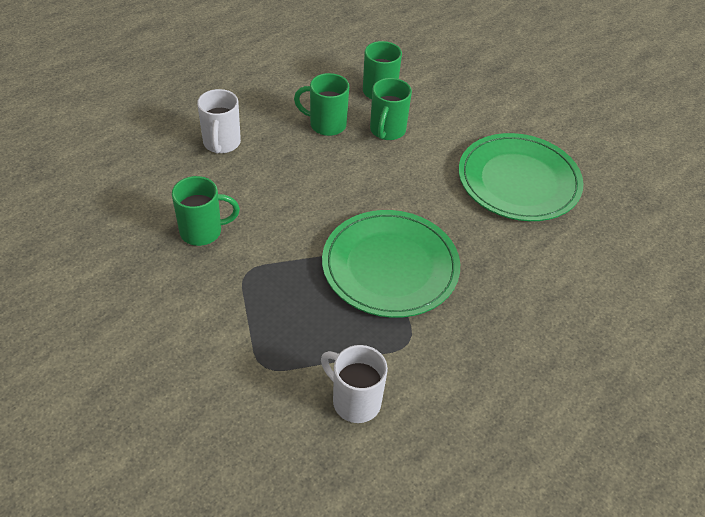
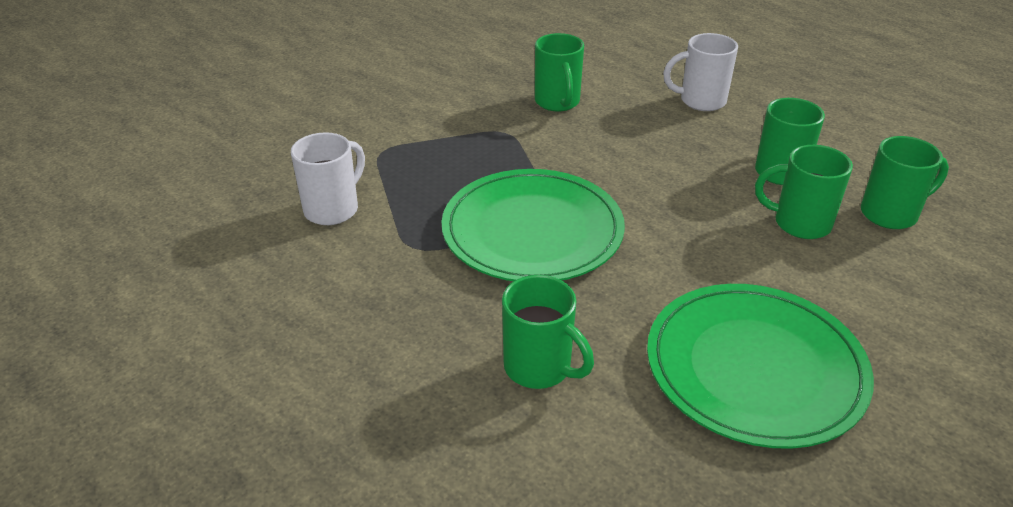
camera: 90 degrees right, 10 degrees down
none -> green mug [502,275,594,389]

